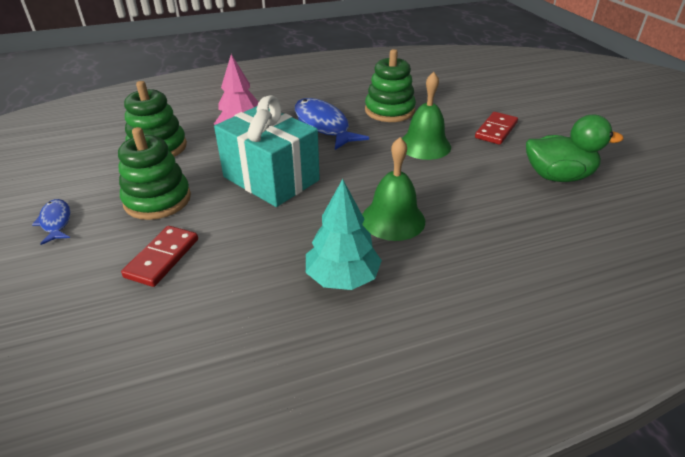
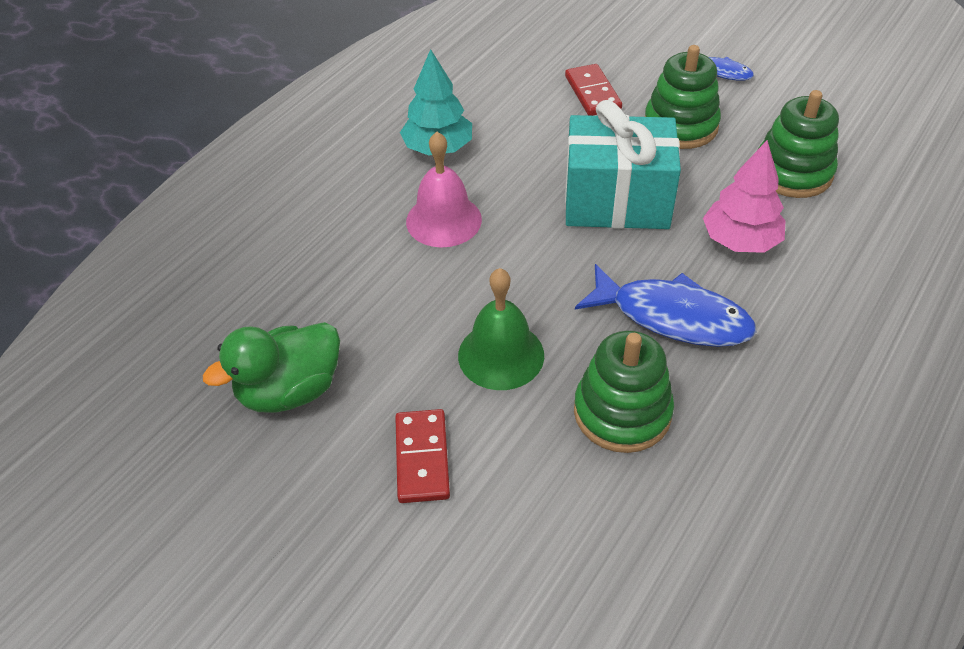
camera: 145 degrees right, 10 degrees up
green bell [362,137,425,241] -> pink bell [406,132,482,247]

